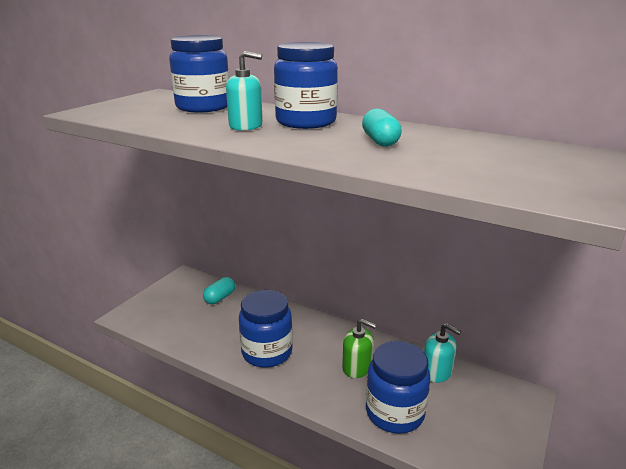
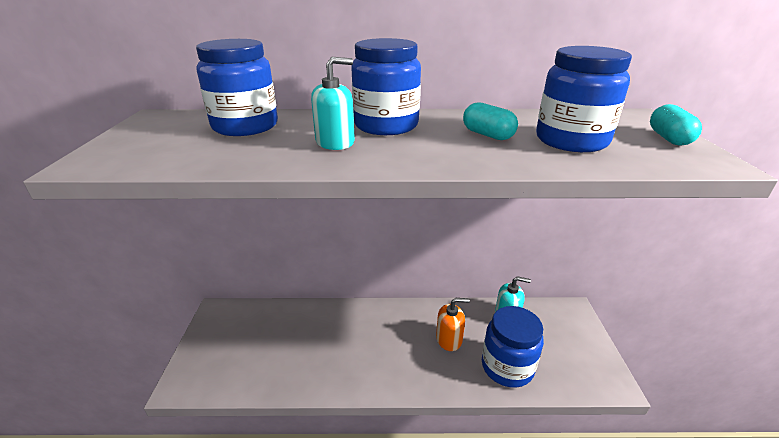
camera: 30 degrees left, 5 degrees up
turquoise capsule [203,277,235,304] -> turquoise capsule moved to [650,104,702,146]
blue jar [239,290,293,368] -> blue jar moved to [536,46,632,152]
green soap dispenser [342,319,376,378] -> orange soap dispenser [436,298,470,351]

